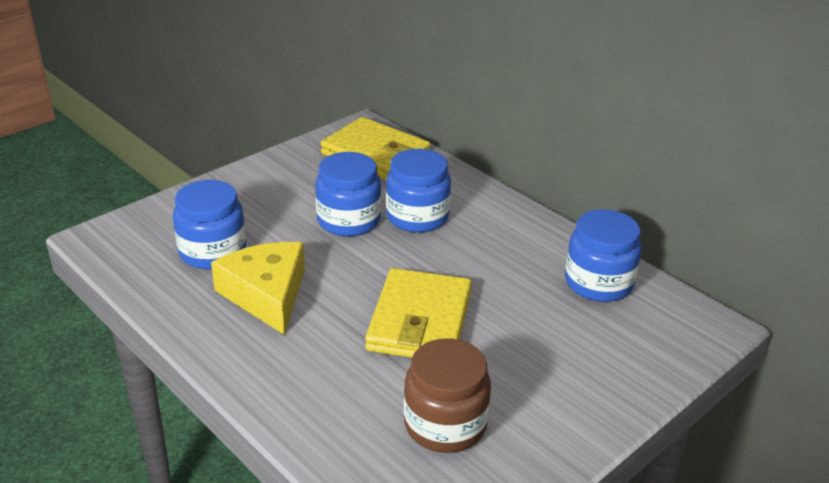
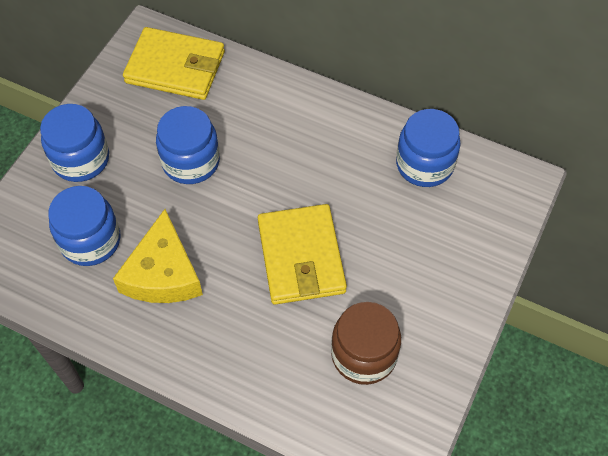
camera: 20 degrees left, 25 degrees up
yellow cheese [211,242,305,335] -> yellow cheese turned 135 degrees counterclockwise [113,209,203,303]
blue jar [386,149,451,233] -> blue jar moved to [40,104,109,182]

